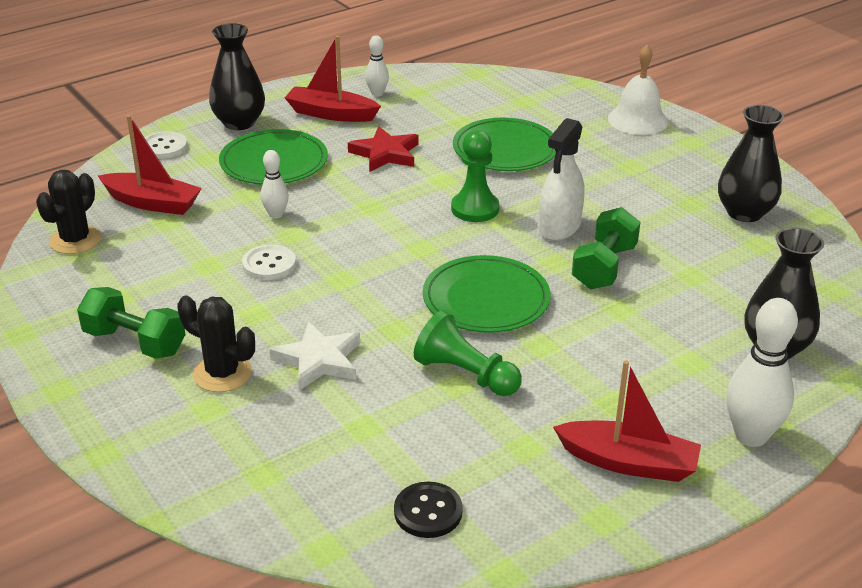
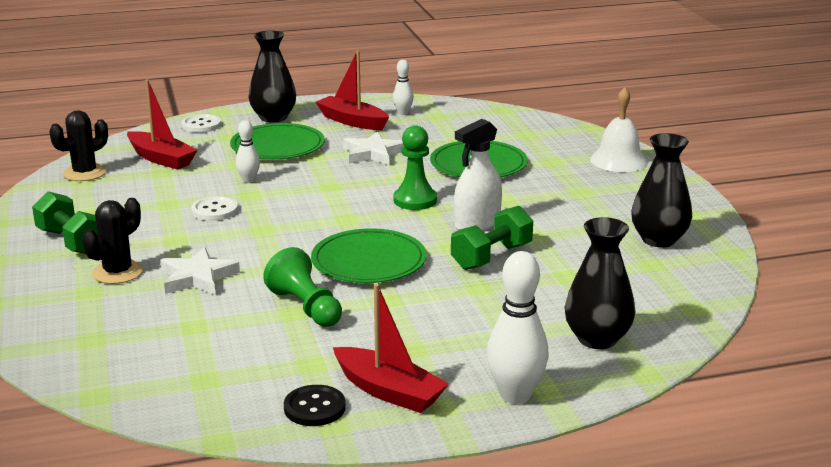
camera: 20 degrees right, 10 degrees down
black cactus [177,295,255,392] -> black cactus turned 75 degrees clockwise [82,198,143,284]
red star [348,126,418,172] -> white star [343,132,404,165]
black button [394,482,463,538] -> black button moved to [284,385,346,426]

